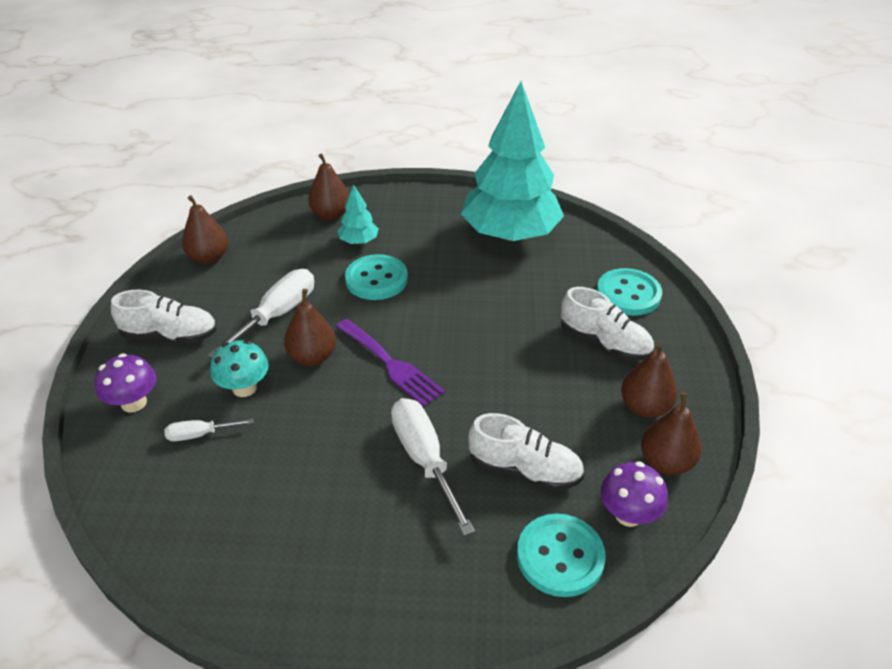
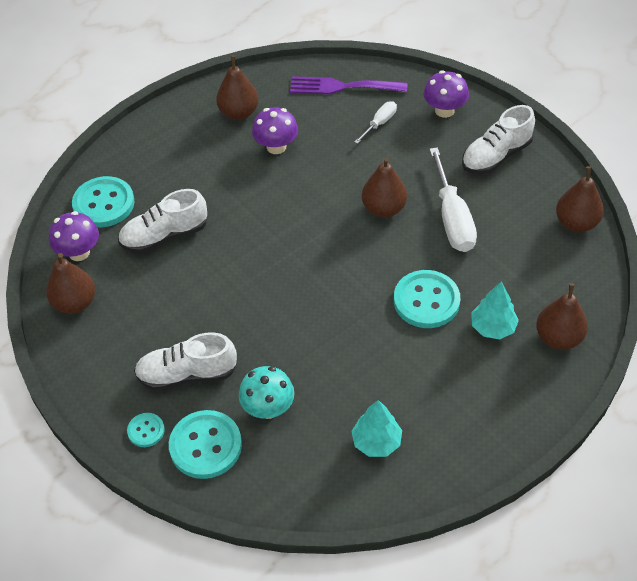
camera: 140 degrees right, 10 degrees up
turquoise mushroom [210,340,269,397] -> turquoise mushroom moved to [239,366,294,419]
purple fork [336,319,445,407] -> purple fork moved to [290,76,407,94]
white screwdriver [391,398,475,536] -> none
turquoise tree [461,81,564,241] -> turquoise tree [351,400,402,457], size x0.41
brown pear [621,342,677,418] -> brown pear moved to [216,56,259,120]
none -> turquoise button [127,413,165,447]
none -> purple mushroom [252,107,298,154]

